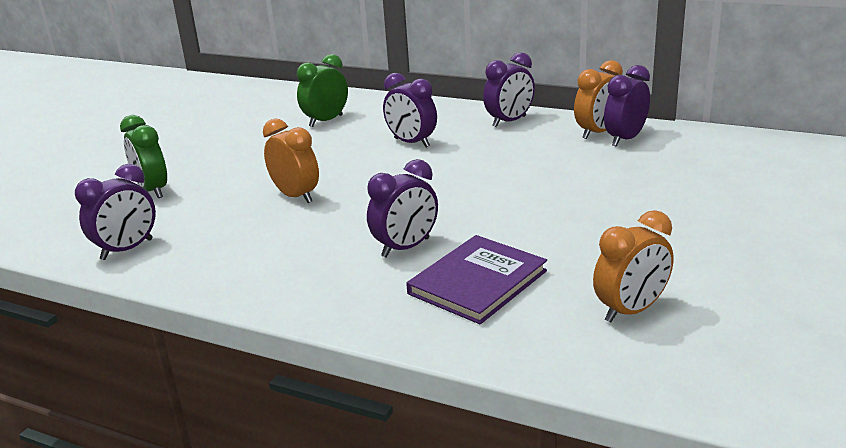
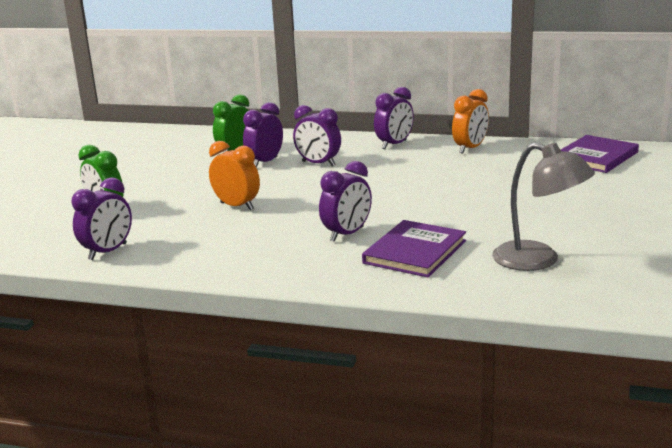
camera: 10 degrees left, 5 degrees down
orange clock [593,210,674,323] -> grey lamp [492,142,595,271]
purple clock [604,65,650,146] -> purple clock moved to [243,102,283,168]
none -> purple book [561,135,639,173]

